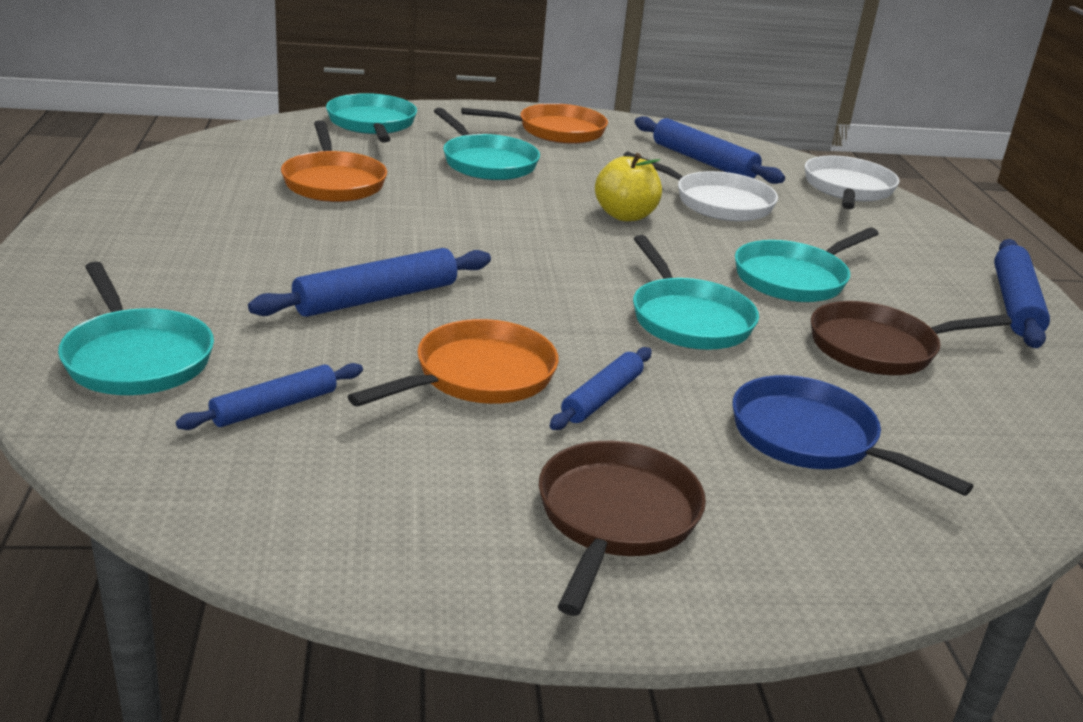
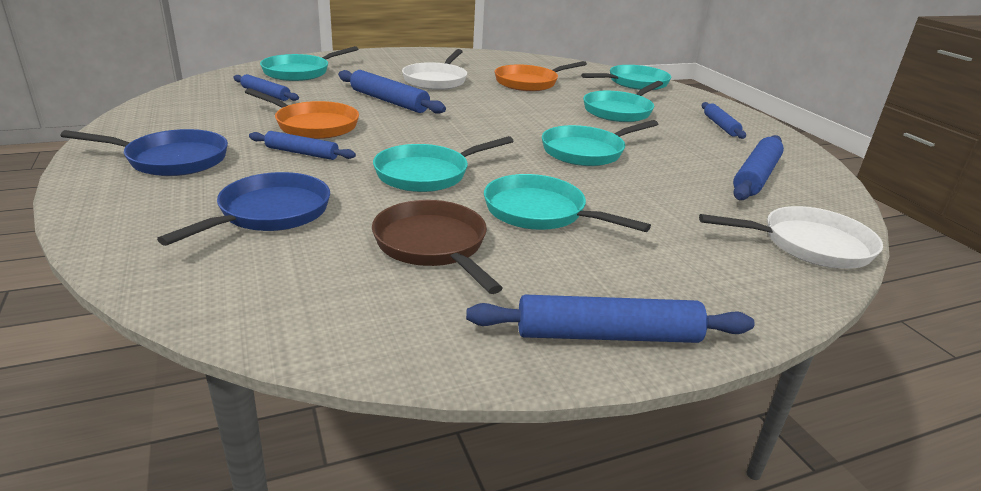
camera: 75 degrees right, 0 degrees up
orange pan [461,103,608,144] -> blue rolling pin [702,102,746,139]
brown pan [539,441,706,616] -> blue pan [60,129,228,176]
yellow apple [595,153,662,221] -> turquoise pan [542,120,658,166]
white pan [623,151,778,221] -> white pan moved to [402,49,467,90]

